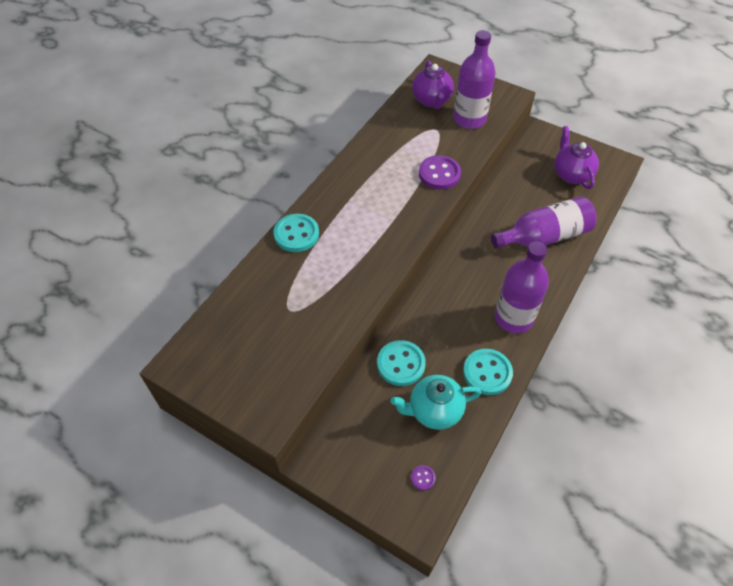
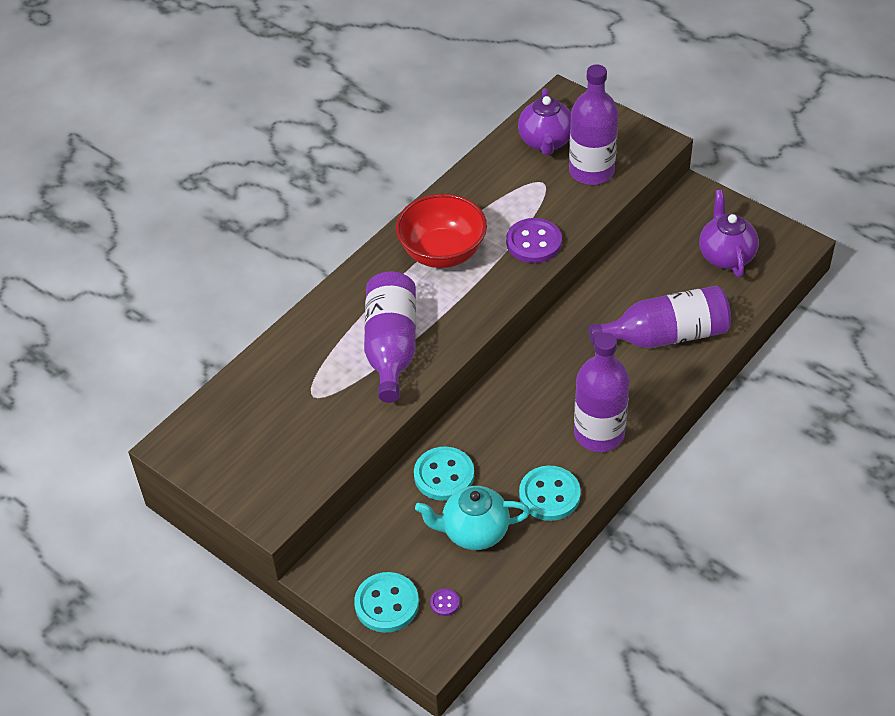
camera: 10 degrees right, 5 degrees down
turquoise button [274,214,319,252] -> turquoise button moved to [354,572,419,633]
none -> purple bottle [364,271,416,403]
none -> red bowl [396,194,487,268]

